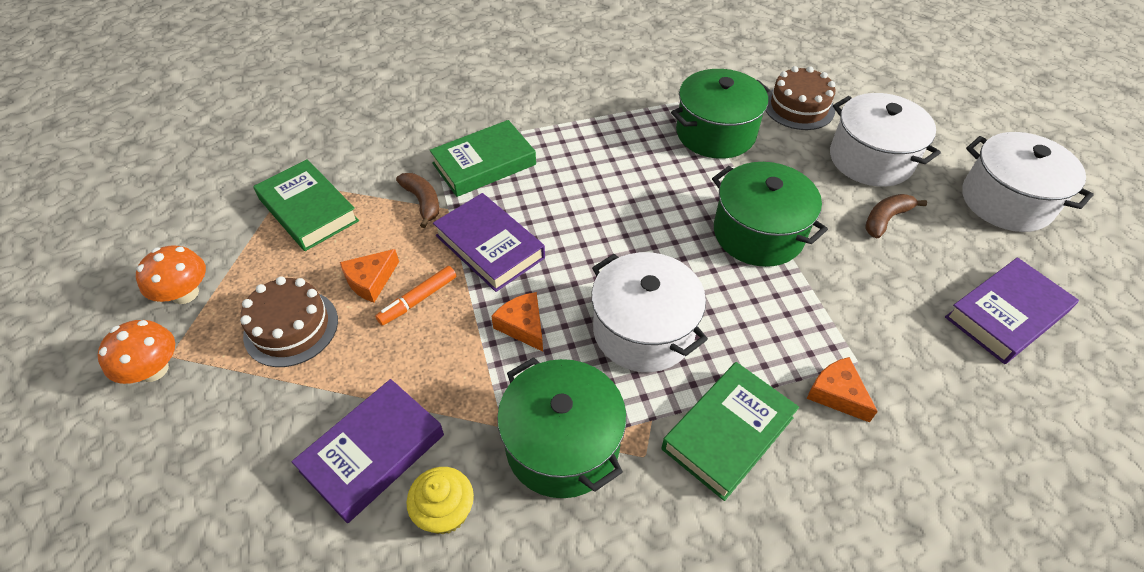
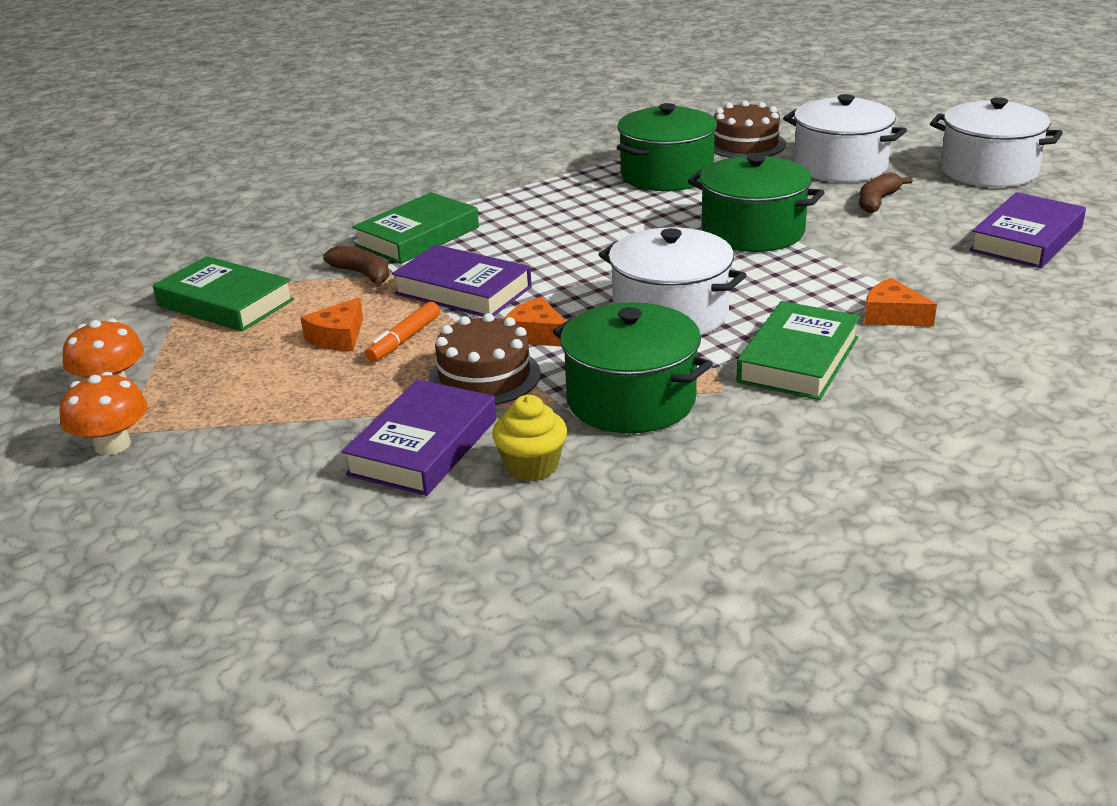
camera: 15 degrees left, 20 degrees down
brown cake [240,276,338,367] -> brown cake moved to [428,313,541,405]

